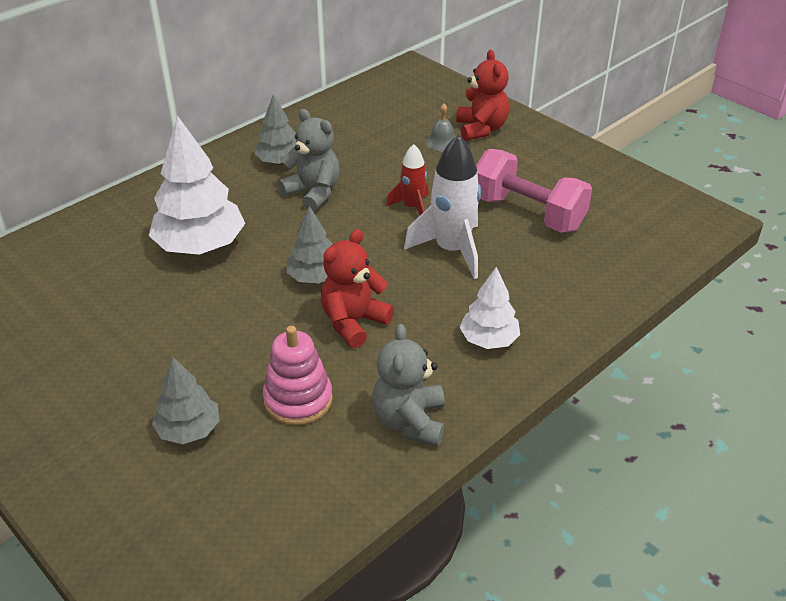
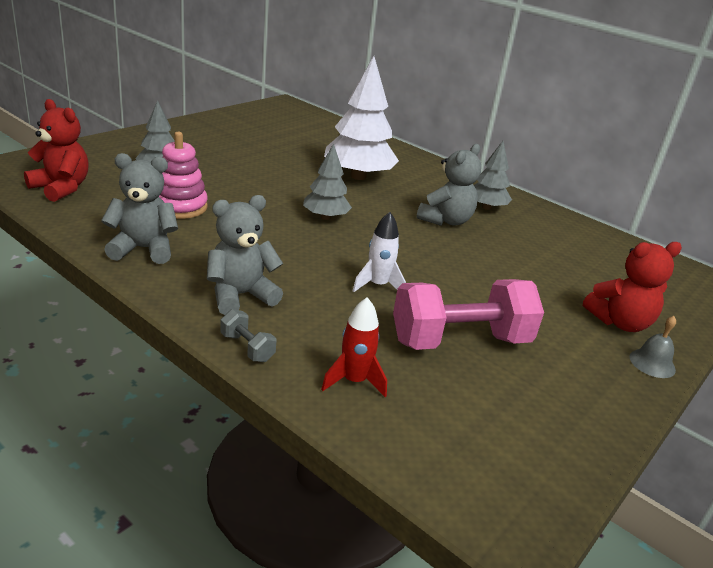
camera: 80 degrees right, 10 degrees down
red teddy bear [321,229,394,348] -> red teddy bear moved to [24,99,89,202]
red rocket [386,144,429,215] -> red rocket moved to [321,297,387,397]
white rocket [404,134,481,279] -> white rocket [353,212,406,292], size x0.58
grey bell [426,104,455,152] -> grey bell moved to [630,316,676,378]
white tree [460,267,520,349] -> grey teddy bear [207,195,283,315]
pink dumbbell [476,149,592,233] -> pink dumbbell turned 45 degrees clockwise [393,279,544,350]
none -> grey dumbbell [220,309,276,362]

